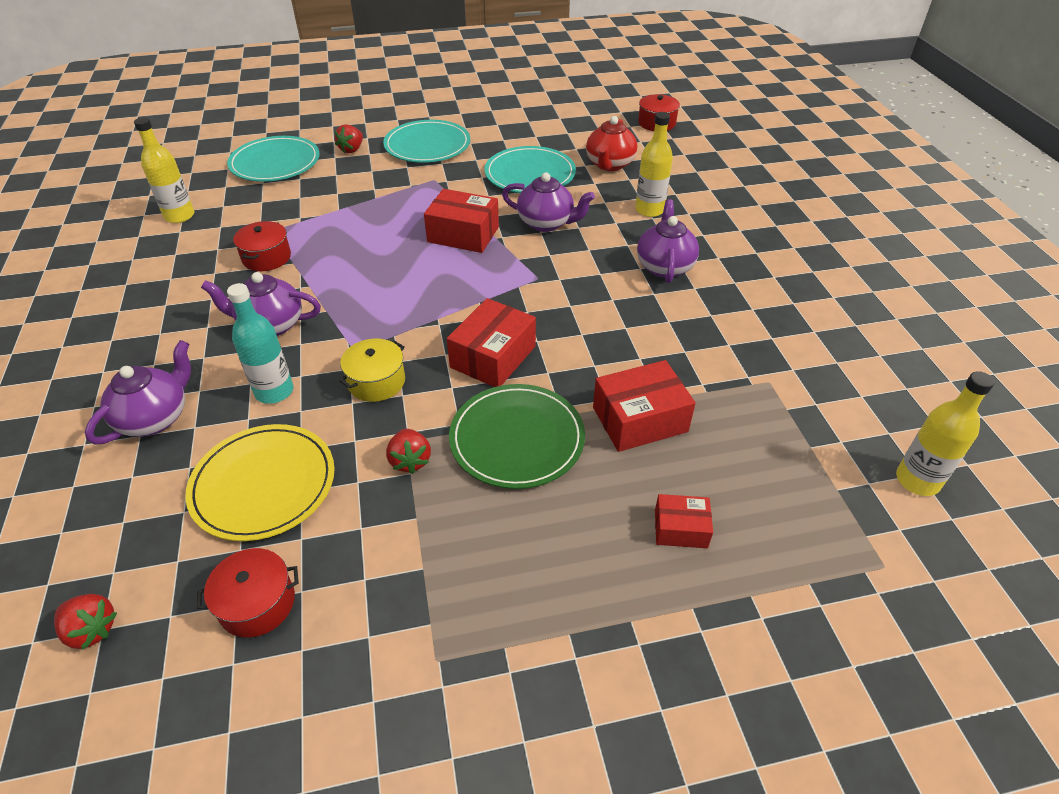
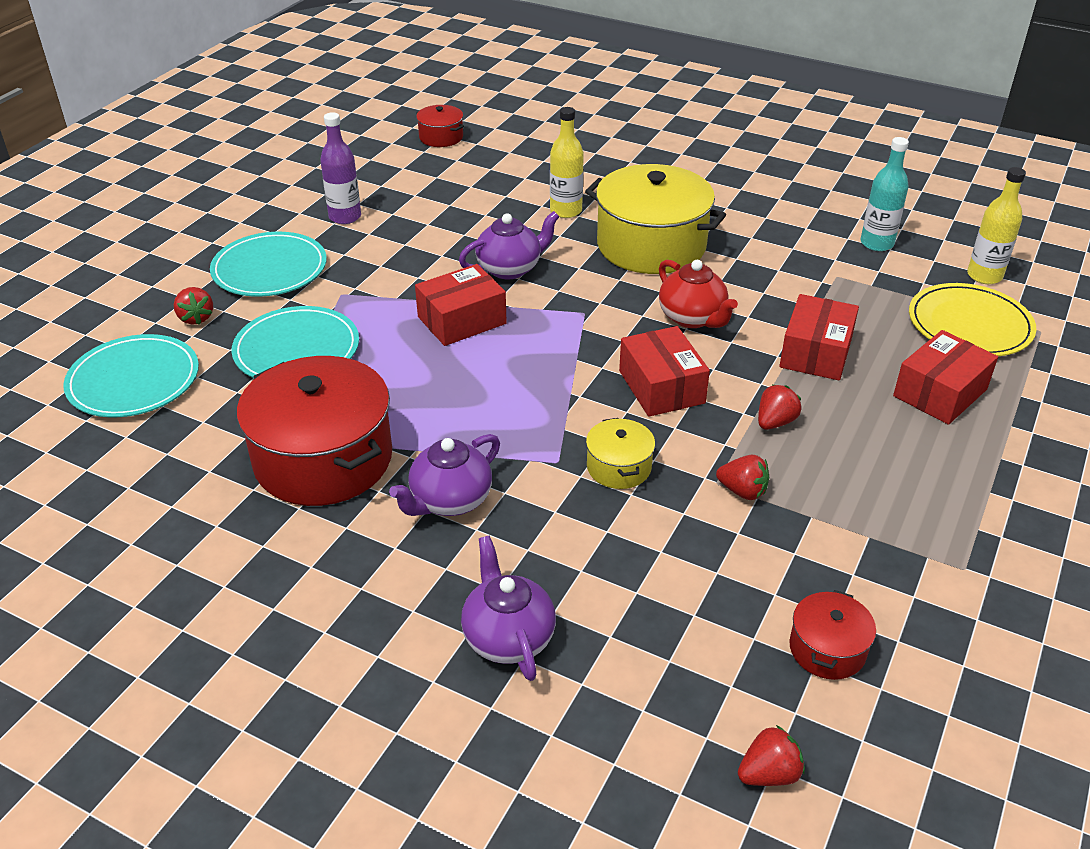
camera: 50 degrees left, 5 degrees down
yellow bottle [134,117,194,223] -> none
yellow plate [185,424,335,541] -> yellow plate moved to [909,283,1036,356]
turquoise bottle [227,283,293,404] -> turquoise bottle moved to [860,137,909,251]
red pot [233,221,291,271] -> red pot [237,356,392,506], size x2.15
green plate [449,384,585,489] -> red strawberry [758,384,801,430]
turquoise plate [485,146,576,193] -> turquoise plate moved to [231,306,359,378]
red teapot [586,116,638,171] -> red teapot moved to [659,260,738,328]
purple teapot [637,199,699,283] -> yellow pot [585,164,726,274]
red box [655,494,713,548] -> red box [893,330,998,425], size x1.72
none -> purple bottle [320,112,361,224]

